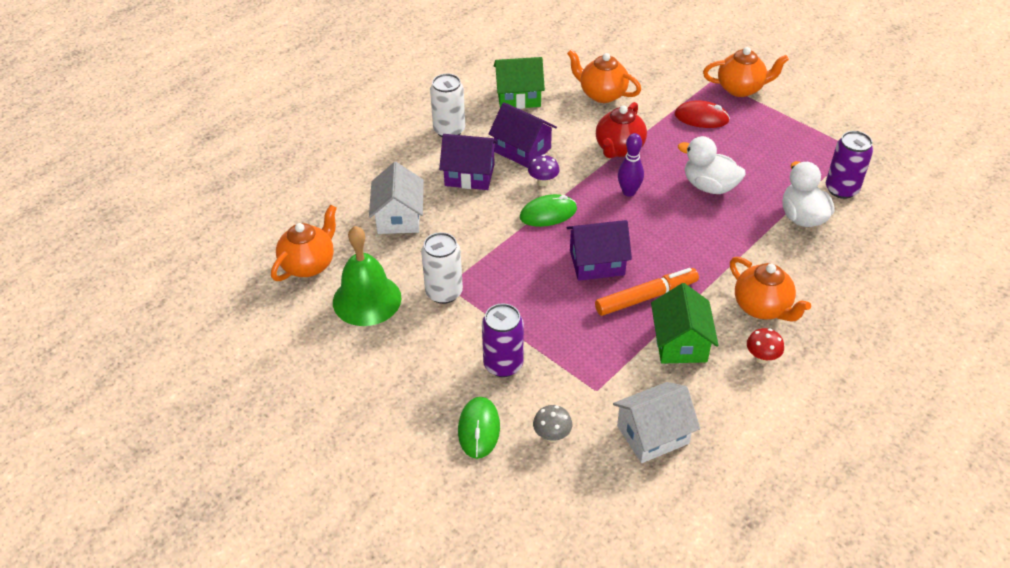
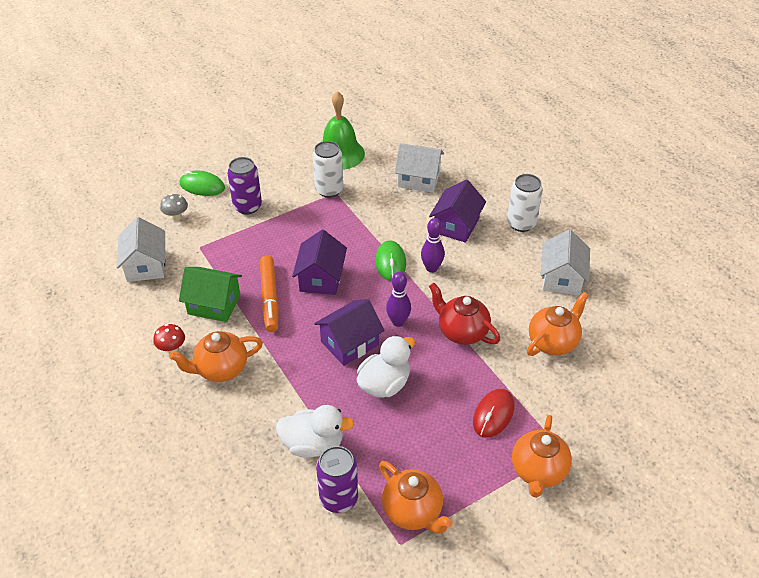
camera: 105 degrees right, 0 degrees up
orange teapot [271,205,337,281] -> orange teapot moved to [379,461,453,534]
purple house [489,102,557,168] -> purple house moved to [314,299,384,366]
green house [494,57,545,109] -> white house [540,230,590,295]
purple mushroom [528,155,560,186] -> purple bowling pin [421,218,445,273]

